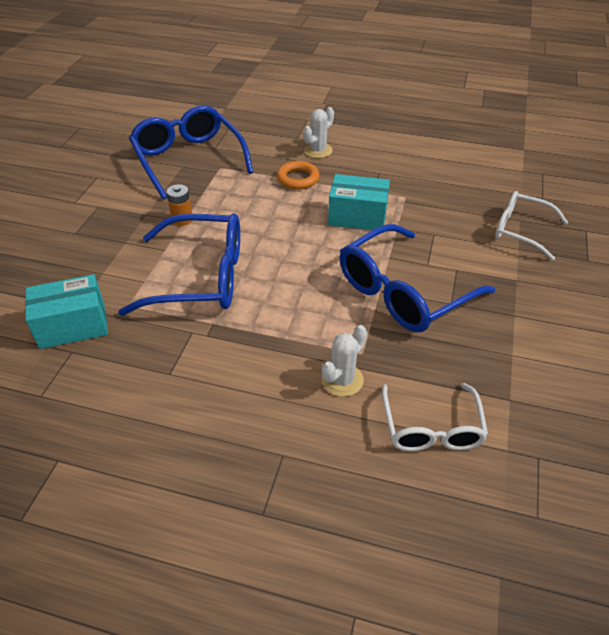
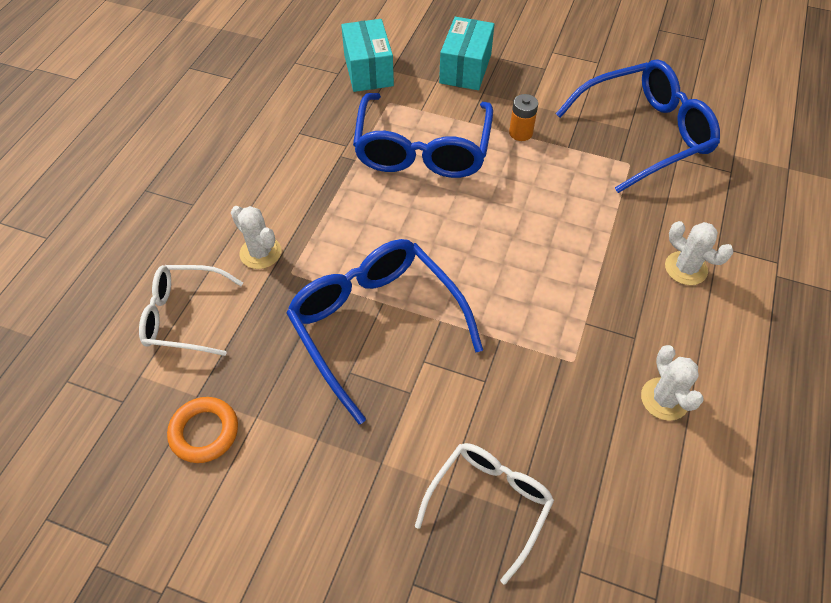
camera: 95 degrees right, 10 degrees up
orange ring [277,161,320,190] -> orange ring moved to [167,397,238,463]
turquoise box [328,174,390,230] -> turquoise box moved to [439,17,494,90]
none -> white cactus [641,345,704,421]

